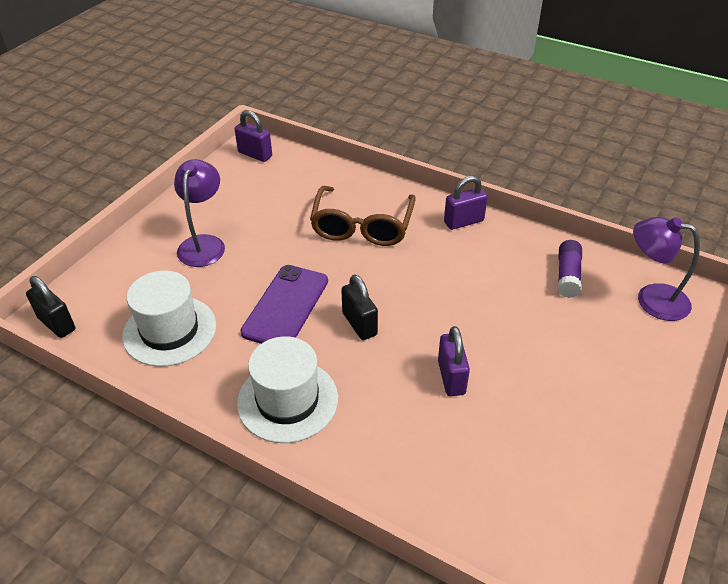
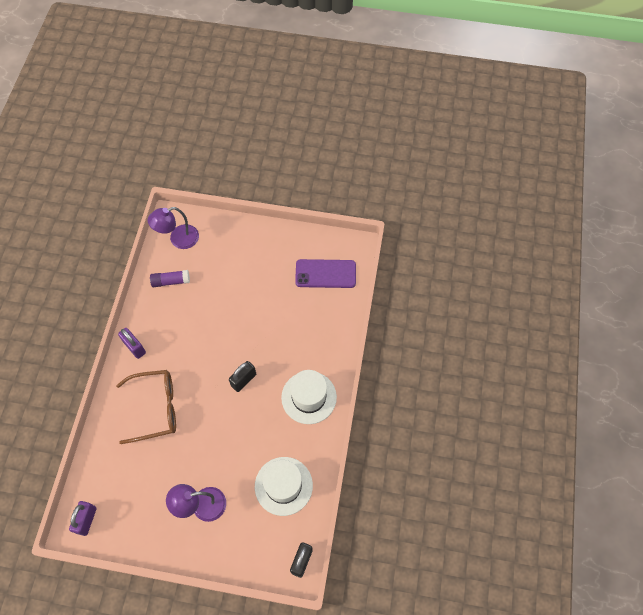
camera: 110 degrees left, 20 degrees up
purple phone [240,265,328,344] -> purple phone moved to [295,259,356,288]
purple padlock [438,326,470,396] -> none
purple lamp [633,217,700,321] -> purple lamp turned 60 degrees clockwise [148,207,199,249]

